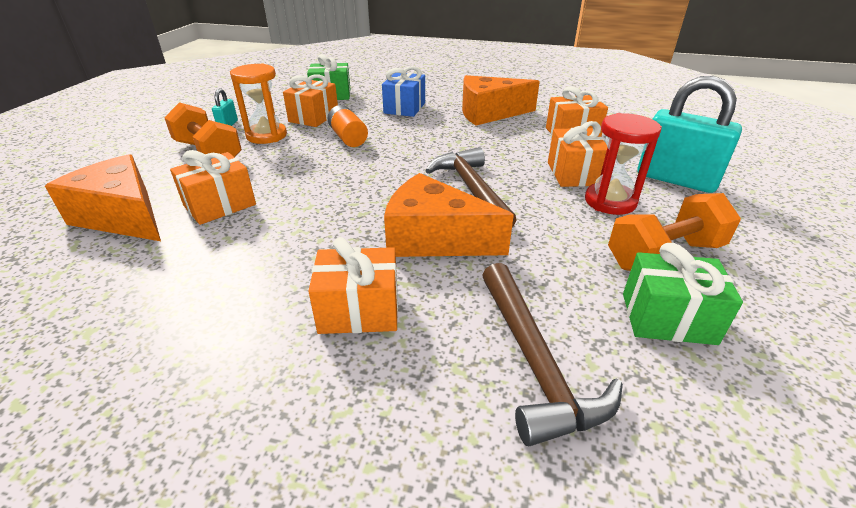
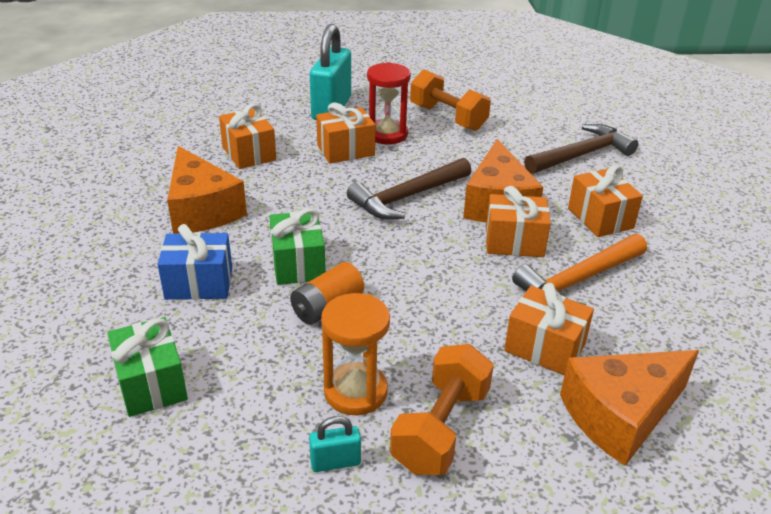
camera: 110 degrees left, 0 degrees up
orange cheese [45,154,161,241] -> orange cheese turned 45 degrees clockwise [560,350,699,466]
orange gift [283,74,338,127] -> orange gift moved to [486,186,551,257]
green gift [623,243,743,345] -> green gift moved to [269,208,326,285]
none -> orange hammer [512,234,647,305]

